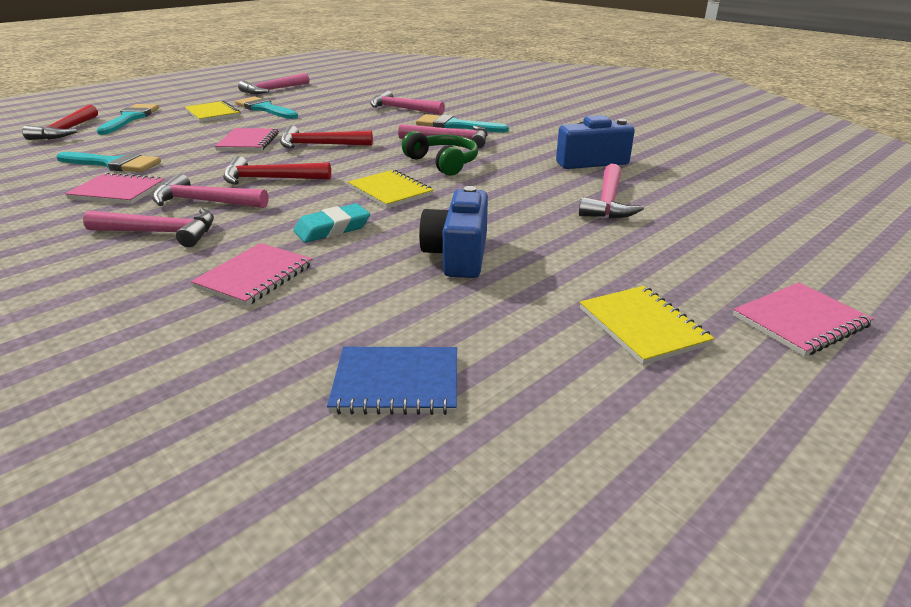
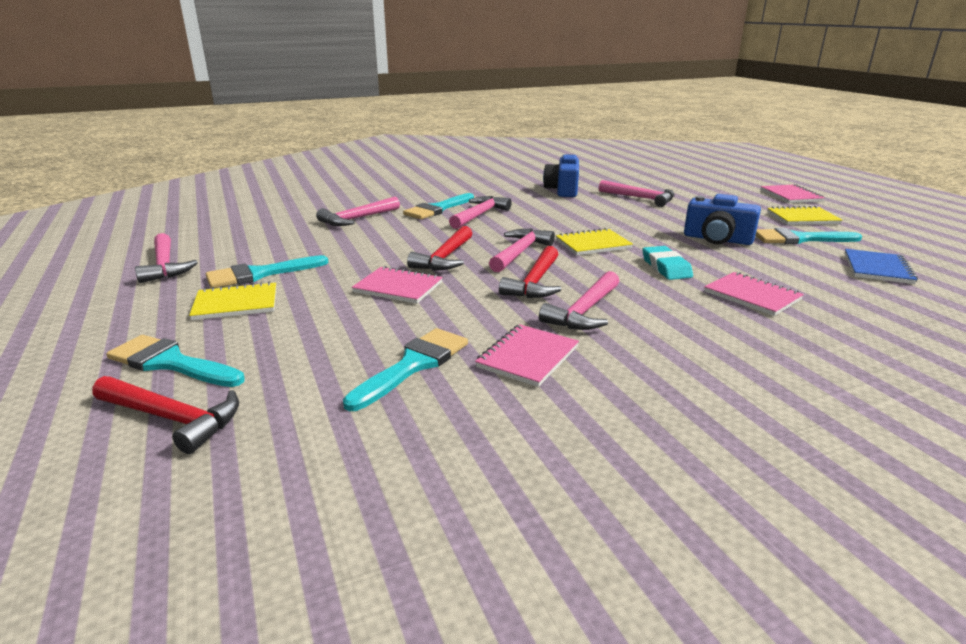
camera: 70 degrees left, 5 degrees down
pink hammer [83,208,214,247] -> pink hammer moved to [489,229,555,272]
green headphones [402,131,478,176] -> none
none -> turquoise brush [755,228,862,244]

